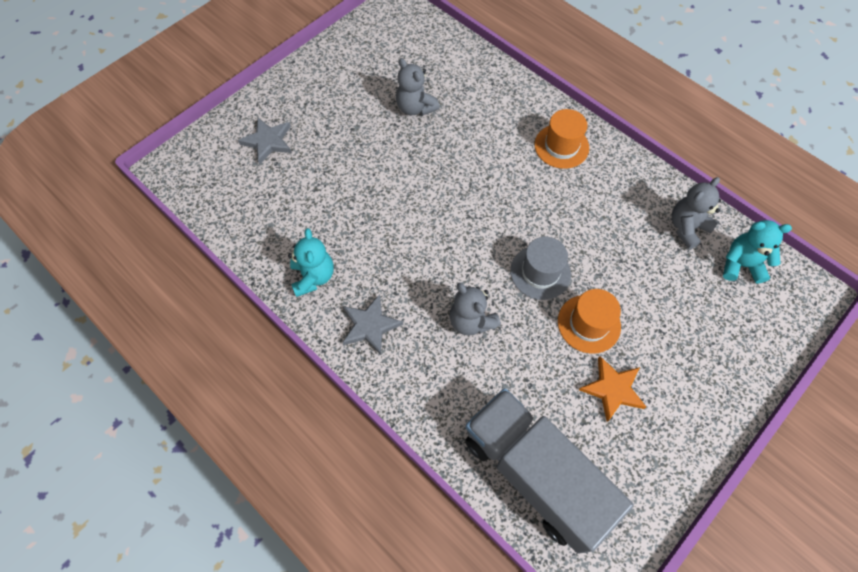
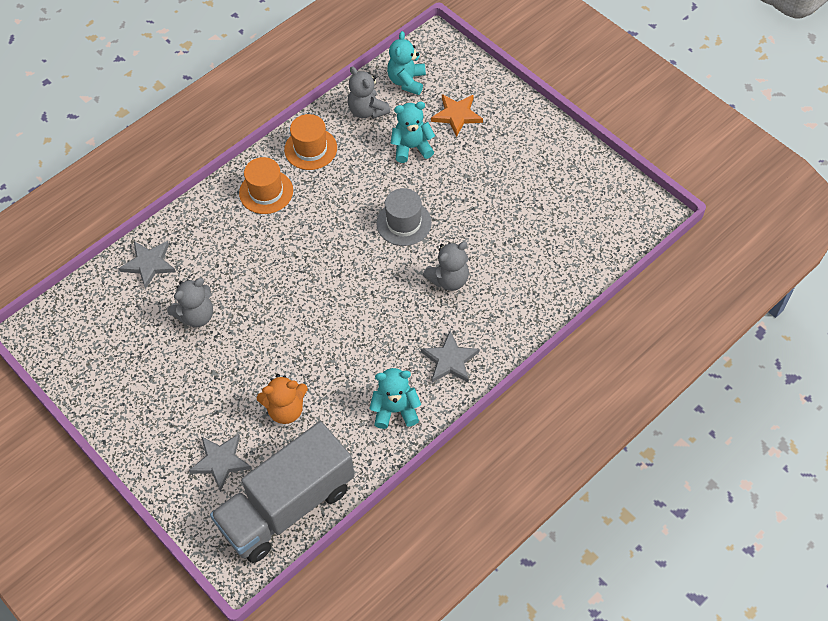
camera: 85 degrees left, 5 degrees down
grey truck [465,388,634,554] -> grey truck moved to [210,421,355,563]
orange hat [558,289,621,354] -> orange hat moved to [284,114,337,170]
orange star [579,356,646,422] -> orange star moved to [431,94,483,137]
none -> grey star [119,241,176,290]
none -> orange teddy bear [256,374,308,424]
none -> turquoise teddy bear [390,102,435,163]

